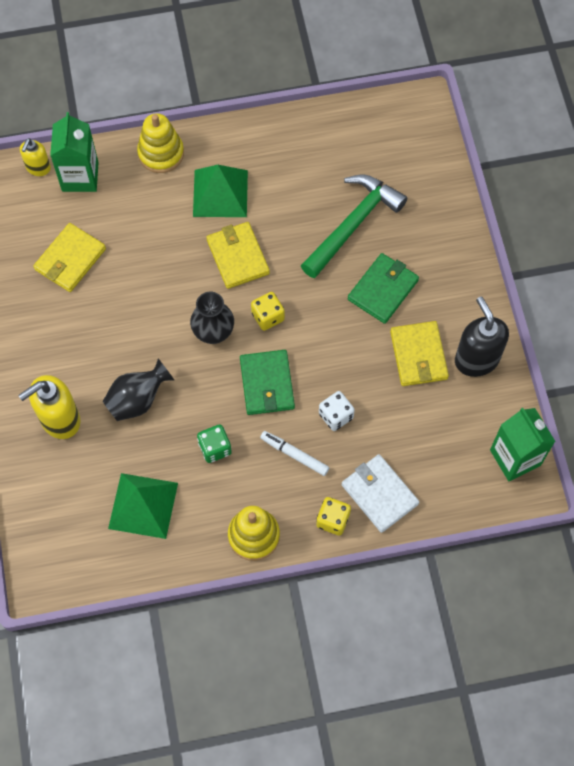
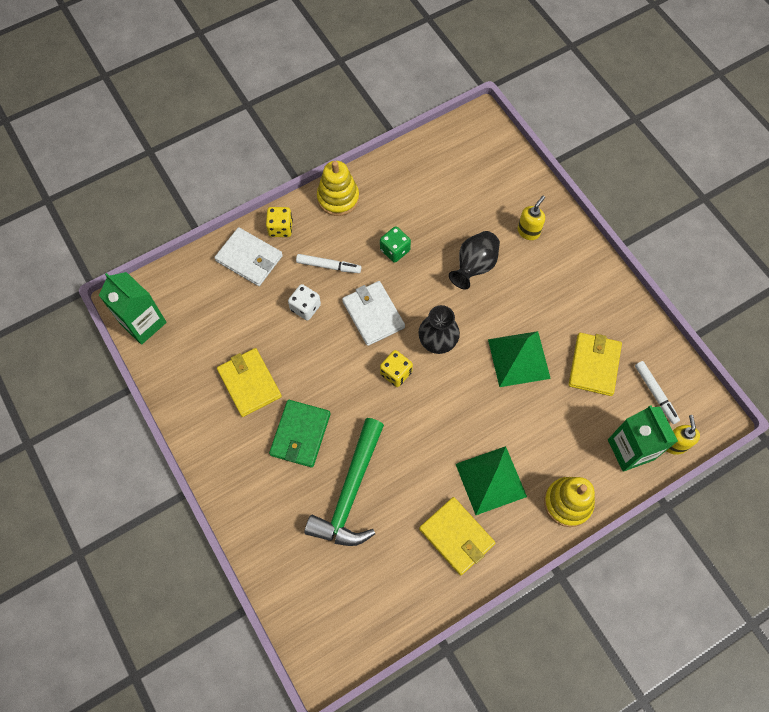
camera: 160 degrees right, 0 degrees up
yellow soap dispenser [18,375,80,439] -> yellow soap dispenser [517,196,545,240], size x0.58
green pyramid [108,473,178,539] -> green pyramid moved to [488,331,551,387]
yellow wallet [206,222,270,289] -> yellow wallet moved to [419,497,495,575]
green wallet [240,350,295,415] -> white wallet [342,281,405,346]
black soap dispenser [455,296,509,377] -> none
none -> white marker [635,361,680,424]

